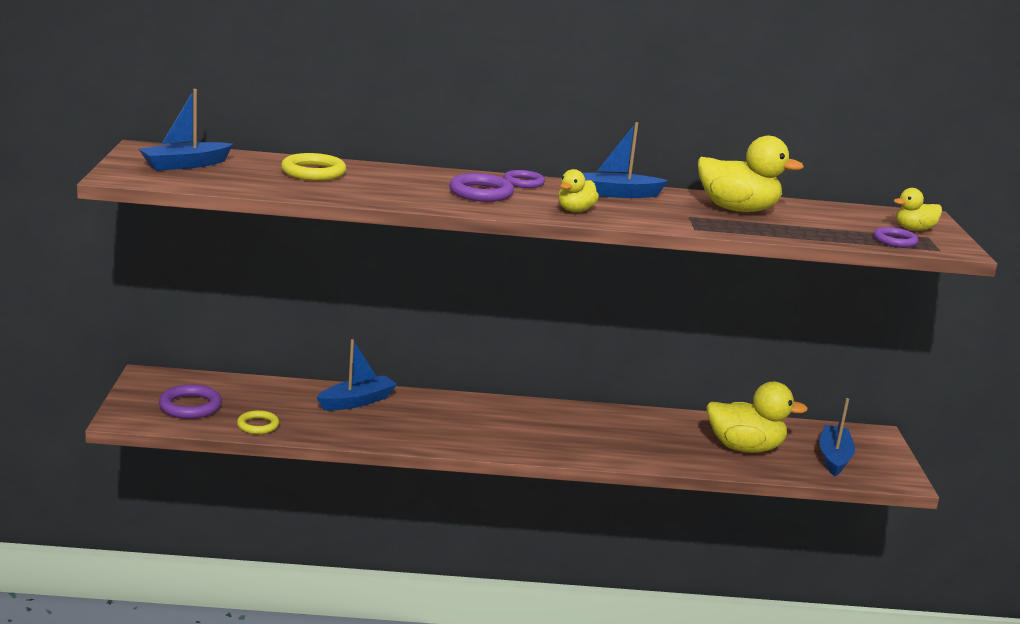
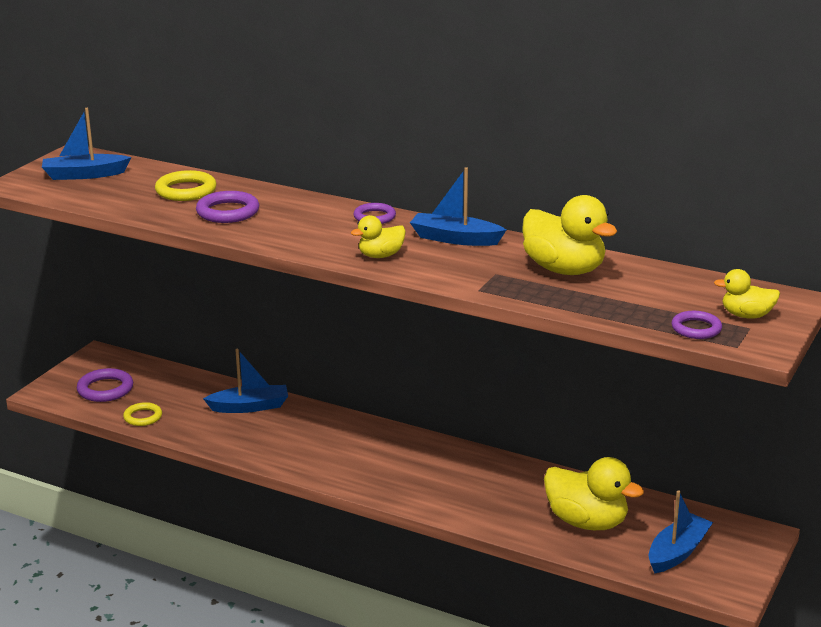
camera: 30 degrees right, 5 degrees up
purple ring [449,173,514,202] -> purple ring moved to [196,191,259,223]

